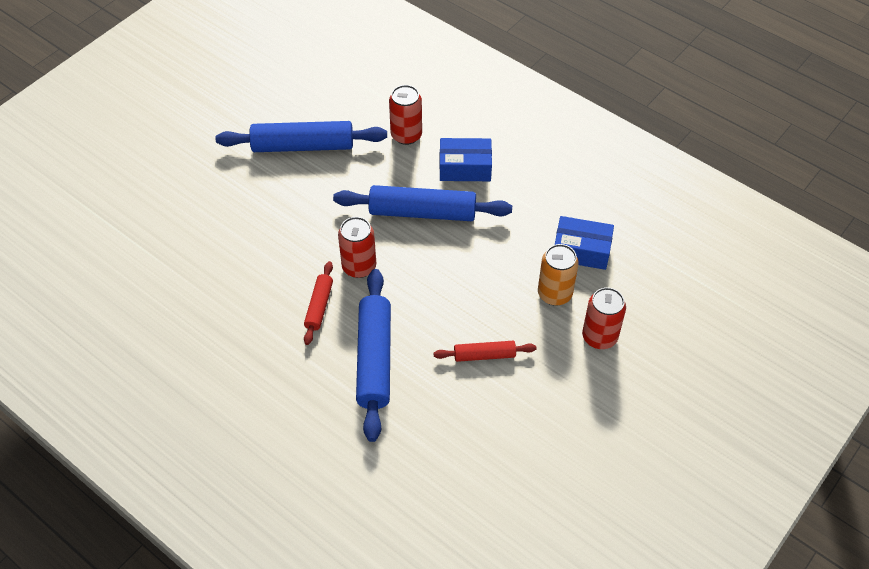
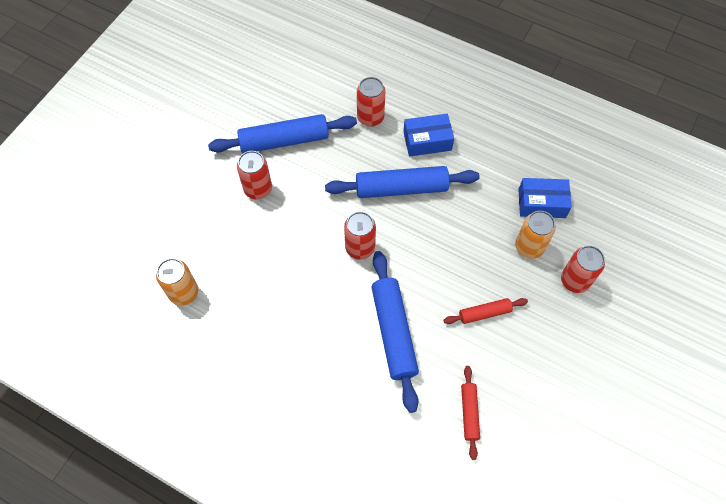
camera: 10 degrees left, 10 degrees up
red rolling pin [304,261,333,345] -> red rolling pin moved to [461,366,480,460]
none -> orange can [156,258,198,306]
none -> red can [237,151,272,199]

